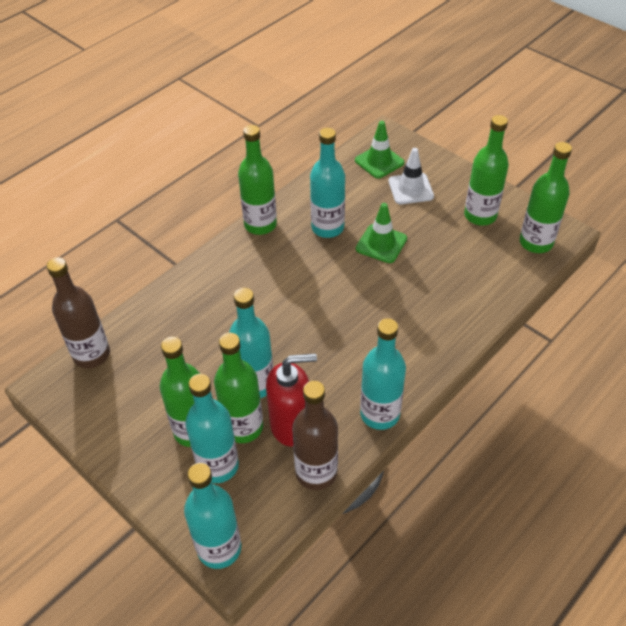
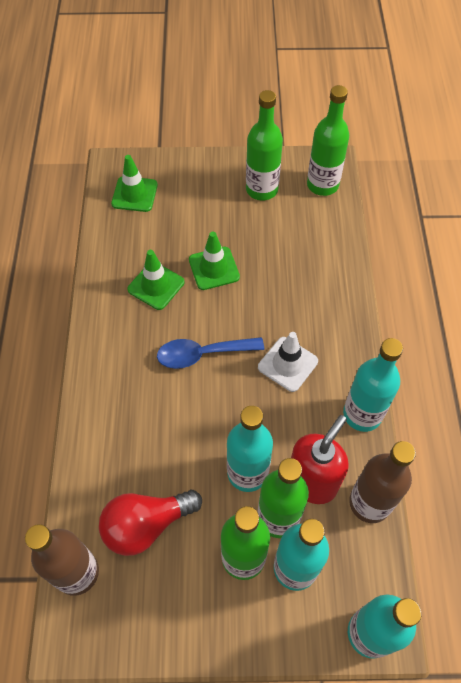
camera: 45 degrees left, 10 degrees up
green bottle [238,125,277,235] -> none
turquoise bottle [310,128,345,238] -> green traffic cone [127,250,184,310]
white traffic cone [388,148,434,204] -> white traffic cone moved to [258,332,318,392]
none -> red light bulb [99,490,202,556]
none -> blue spoon [157,337,264,369]

